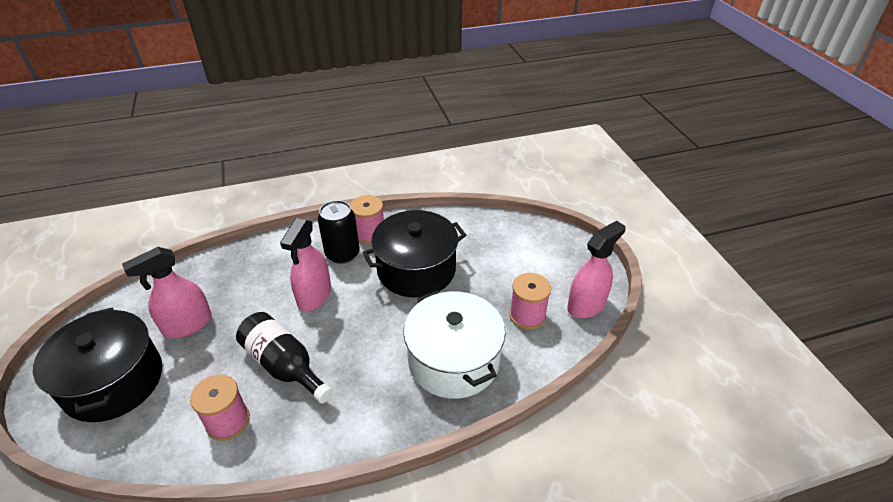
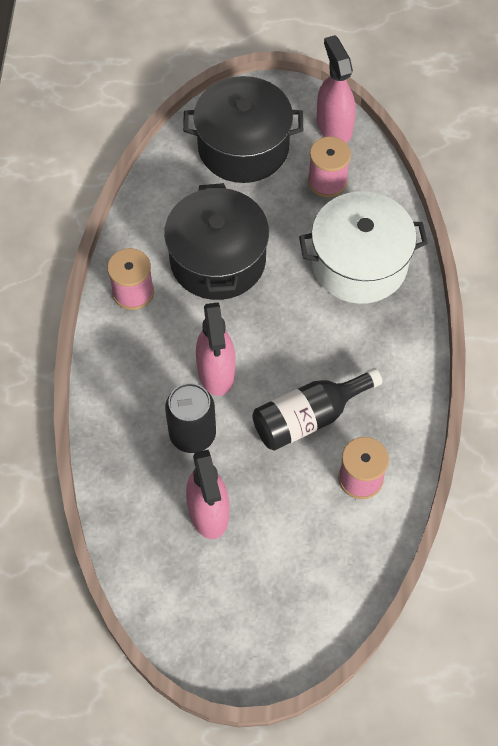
camera: 70 degrees left, 20 degrees up
black pot [33,308,162,422] -> black pot moved to [183,76,303,183]
pink spray bottle [280,218,331,311] -> pink spray bottle turned 45 degrees clockwise [196,302,236,396]
black can [318,200,360,264] -> black can moved to [165,383,216,453]

